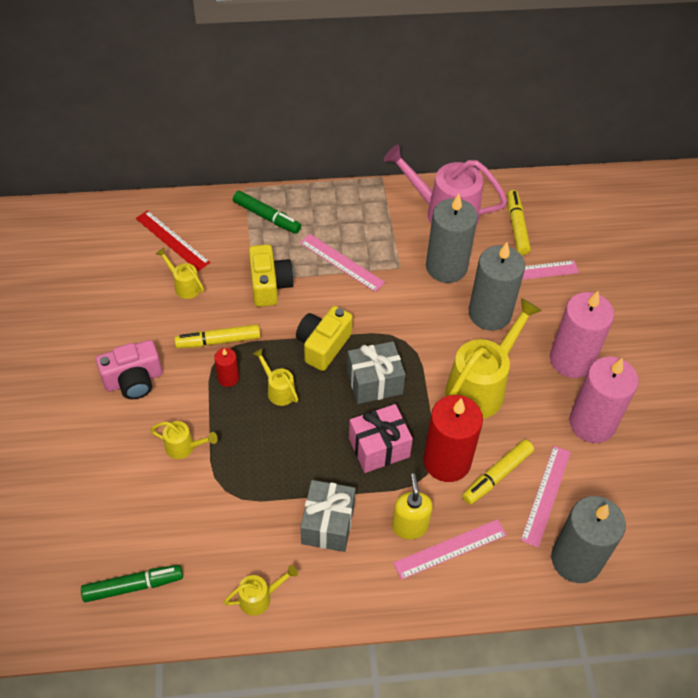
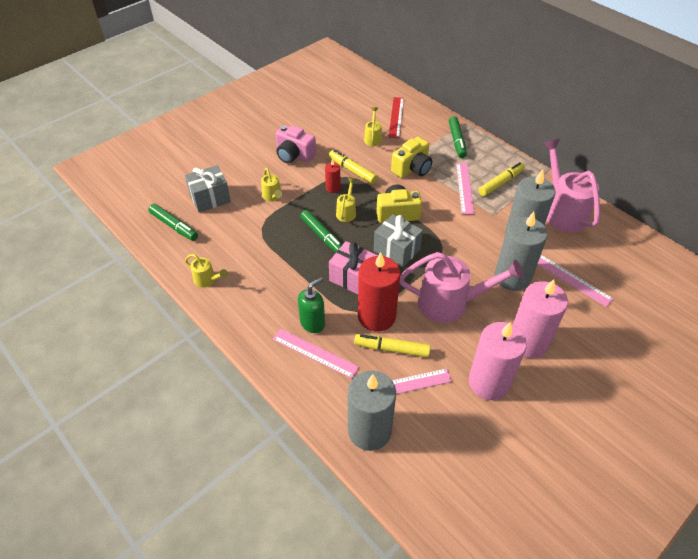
camera: 55 degrees right, 5 degrees down
grey gift [301,480,356,552] -> grey gift moved to [185,165,231,212]
yellow soap dispenser [392,474,433,539] -> green soap dispenser [298,277,325,333]
yellow watering can [445,298,542,419] -> pink watering can [400,252,524,323]
yellow marker [507,190,531,255] -> yellow marker moved to [478,162,525,197]
none -> green marker [300,210,342,253]

